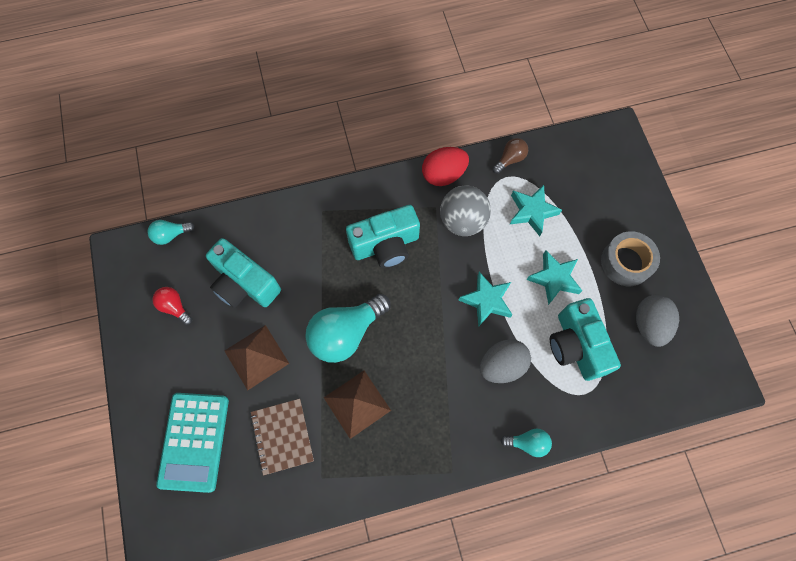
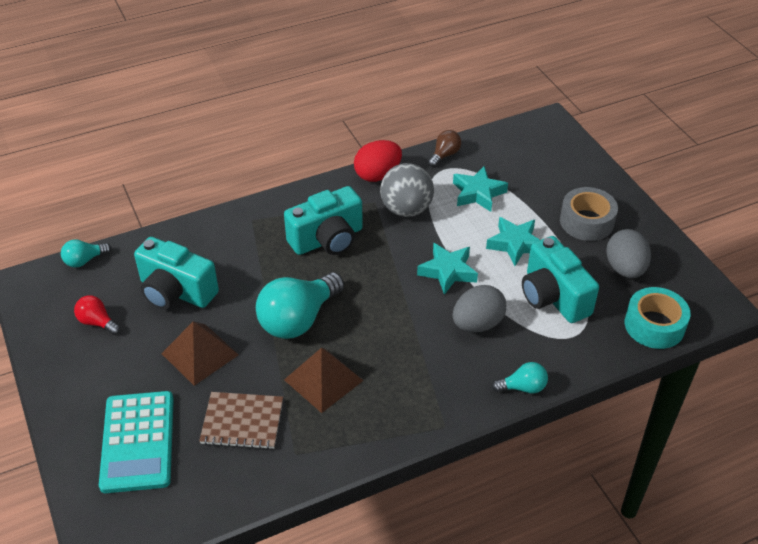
camera: 10 degrees left, 25 degrees down
brown notebook [250,399,314,476] -> brown notebook turned 60 degrees counterclockwise [199,392,283,450]
none -> turquoise tape [625,287,691,349]

